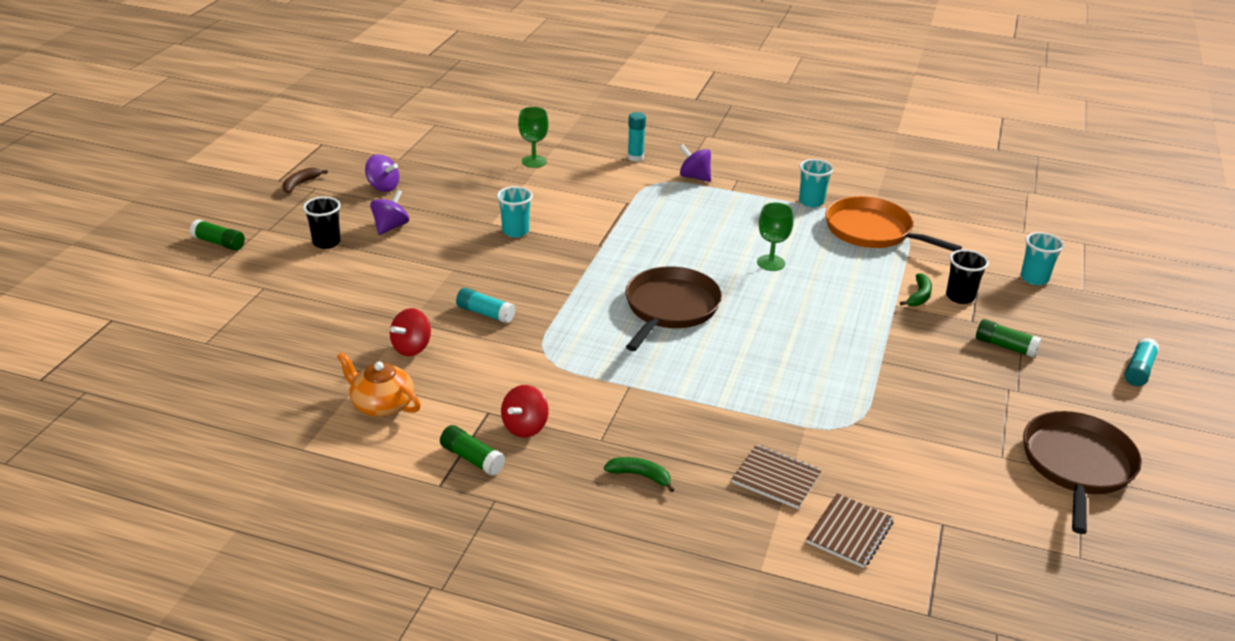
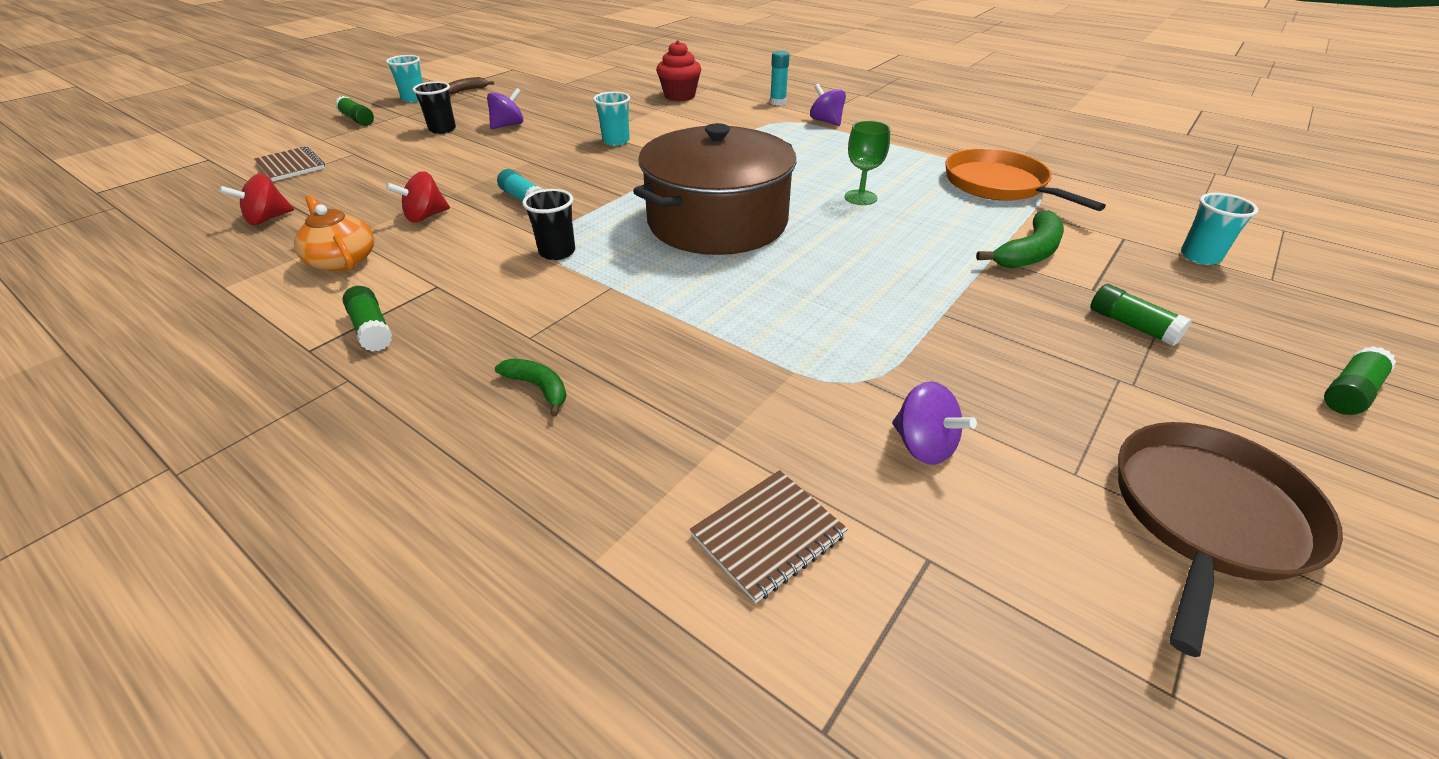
camera: 20 degrees right, 5 degrees up
purple spinning top [365,154,399,192] -> purple spinning top moved to [892,381,977,465]
red spinning top [501,385,549,437] -> red spinning top moved to [219,173,294,225]
green goblet [518,107,549,168] -> red cupcake [656,40,701,101]
brown pan [625,267,722,351] -> brown pot [633,123,796,255]
brown notebook [732,445,822,509] -> brown notebook moved to [254,146,325,182]
turquoise cup [799,159,834,208] -> turquoise cup moved to [386,55,423,102]
green banana [900,273,932,306] -> green banana [976,210,1064,268], size x1.65
black cup [946,249,989,304] -> black cup moved to [522,189,575,260]
turquoise glue stick [1125,338,1159,386] -> green glue stick [1324,346,1396,415]

